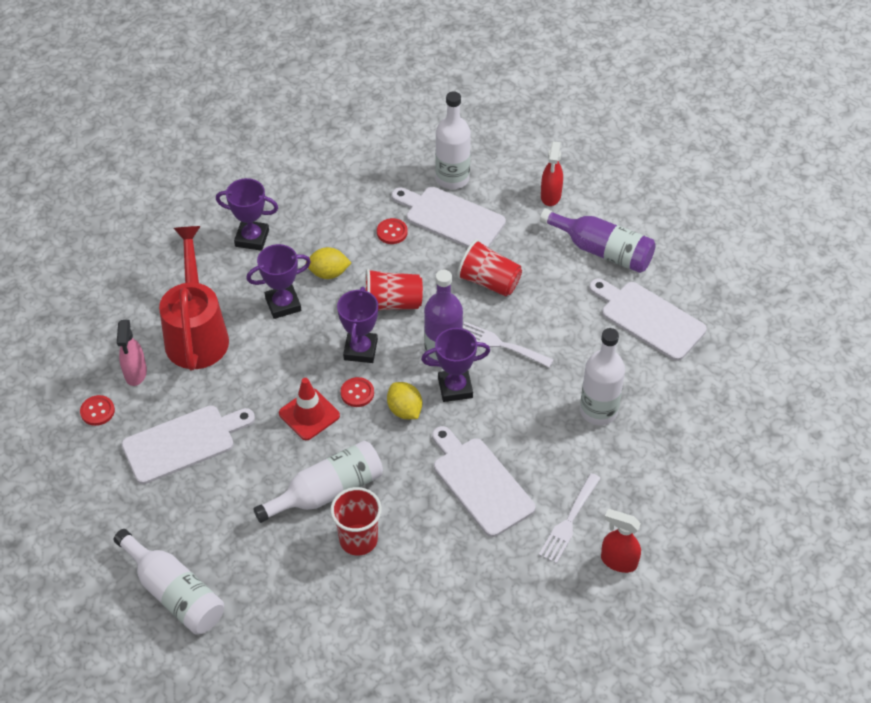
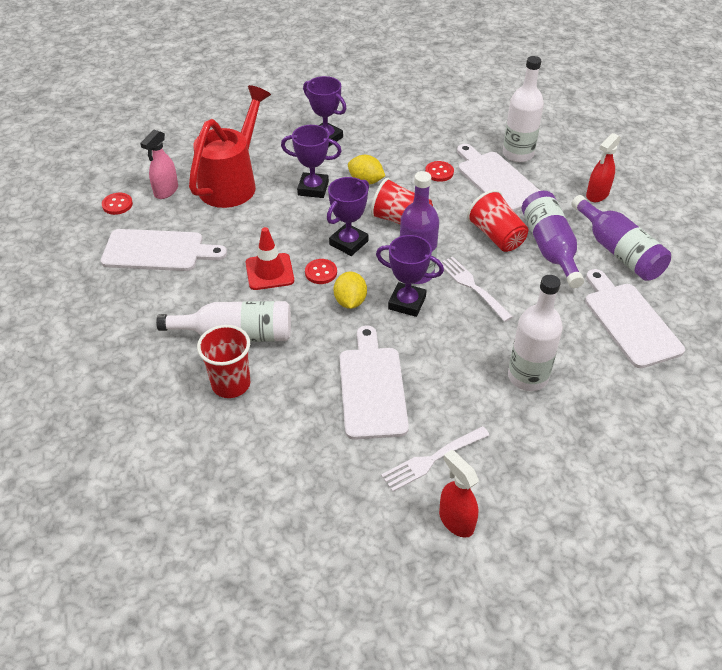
camera: 30 degrees right, 5 degrees down
white bottle [113,529,224,634] -> none
none -> purple bottle [522,191,584,288]

